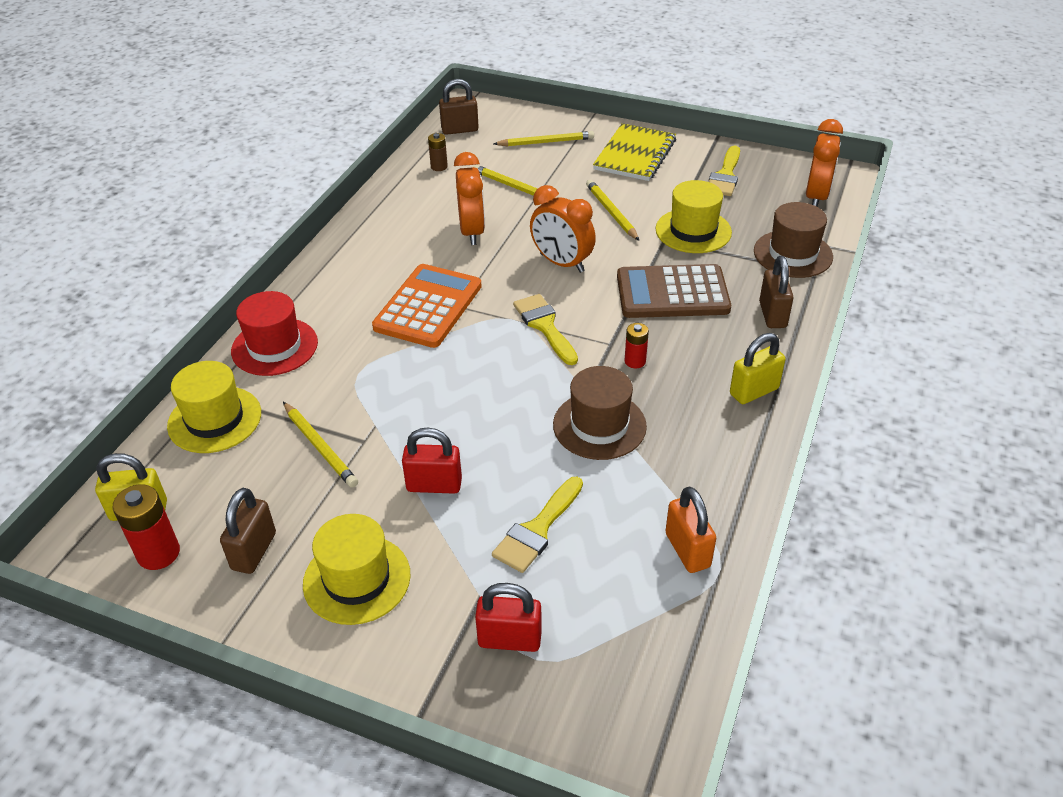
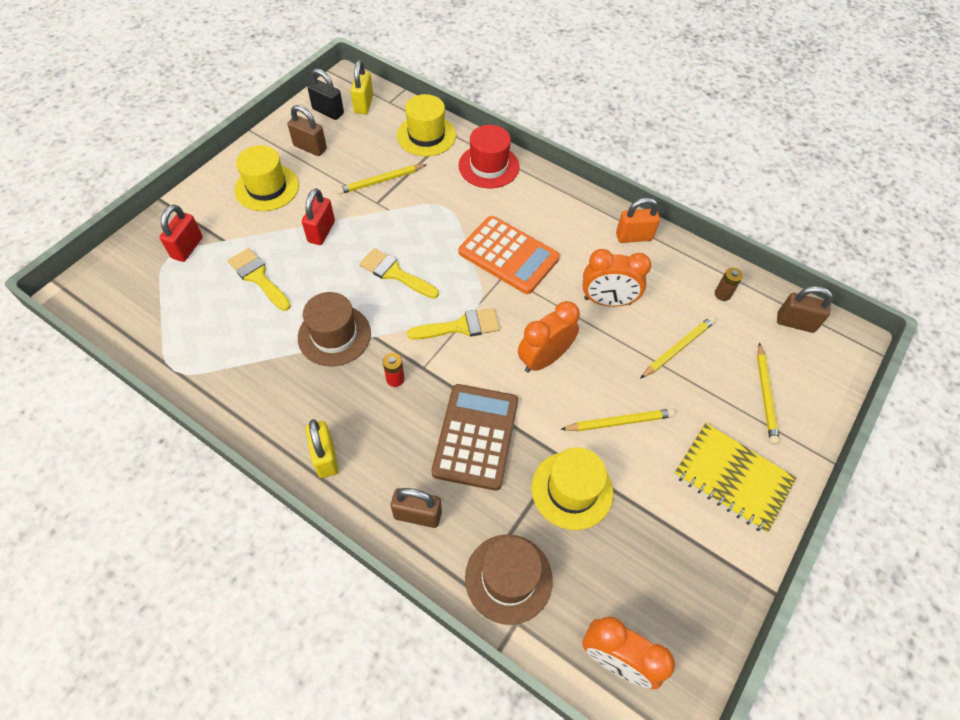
camera: 100 degrees right, 15 degrees up
red battery [113,484,180,570] -> black padlock [307,68,344,120]
brown padlock [439,79,479,135] -> brown padlock turned 75 degrees counterclockwise [777,286,833,333]
orange padlock [665,486,716,573] -> orange padlock moved to [616,198,660,243]
yellow brush [709,146,740,196] -> yellow brush moved to [359,248,439,299]

